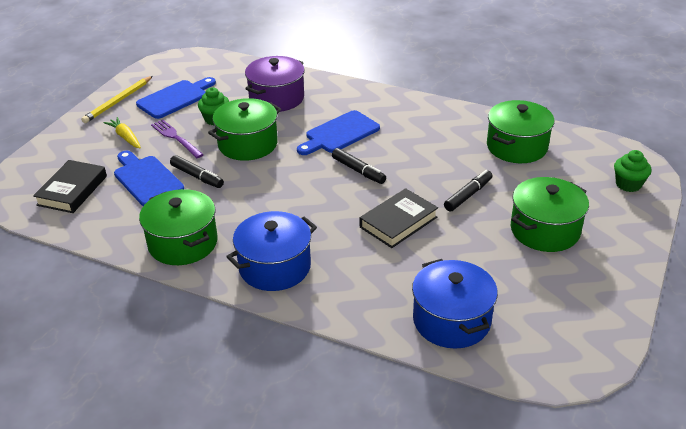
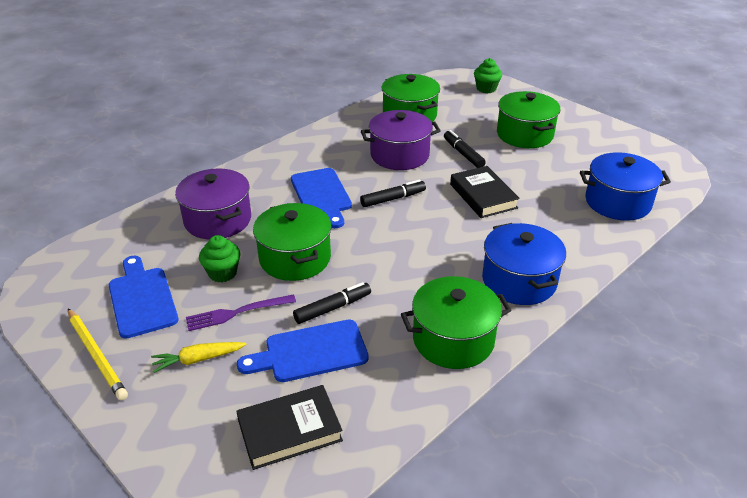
camera: 70 degrees left, 0 degrees up
black book [33,160,107,213] -> black book turned 60 degrees counterclockwise [236,385,343,470]
none -> purple pot [361,110,441,170]

